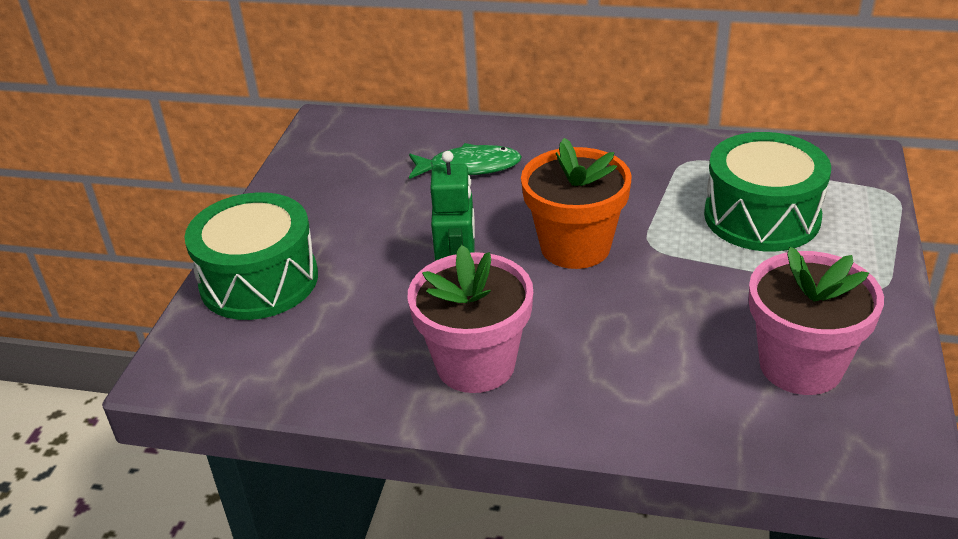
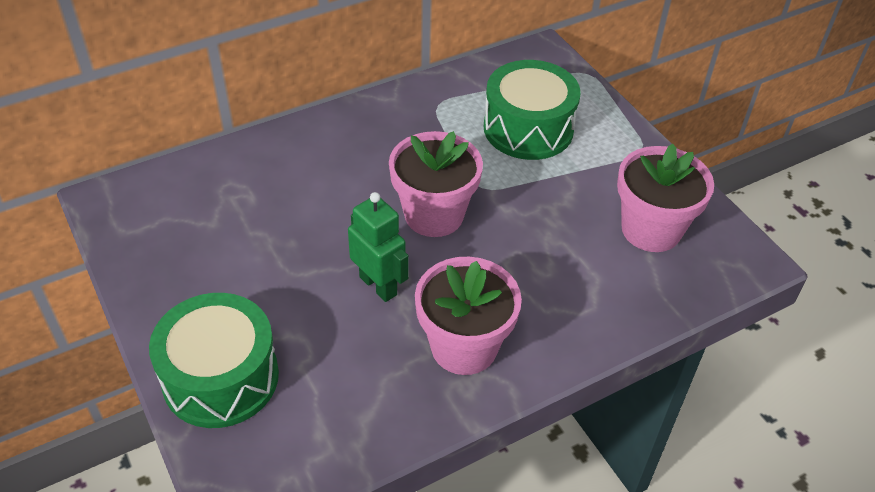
camera: 45 degrees left, 10 degrees up
green fish [409,143,522,179] -> none
orange flower pot [521,138,632,269] -> pink flower pot [389,131,483,237]

